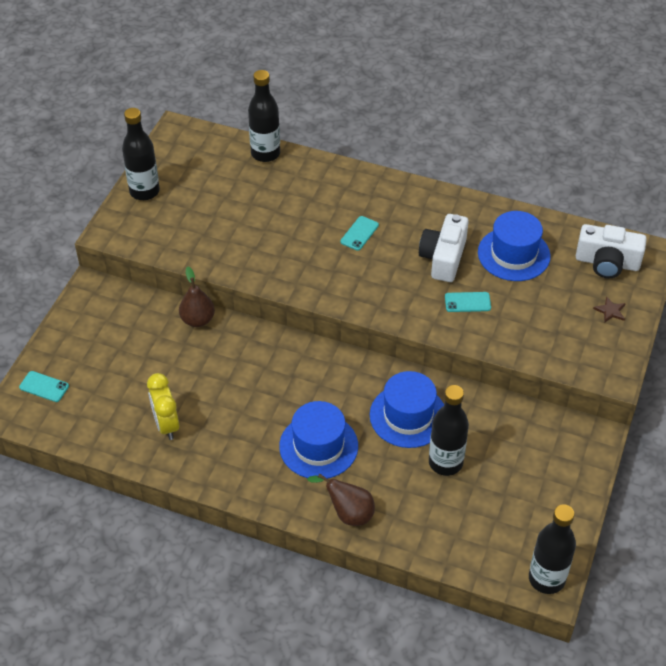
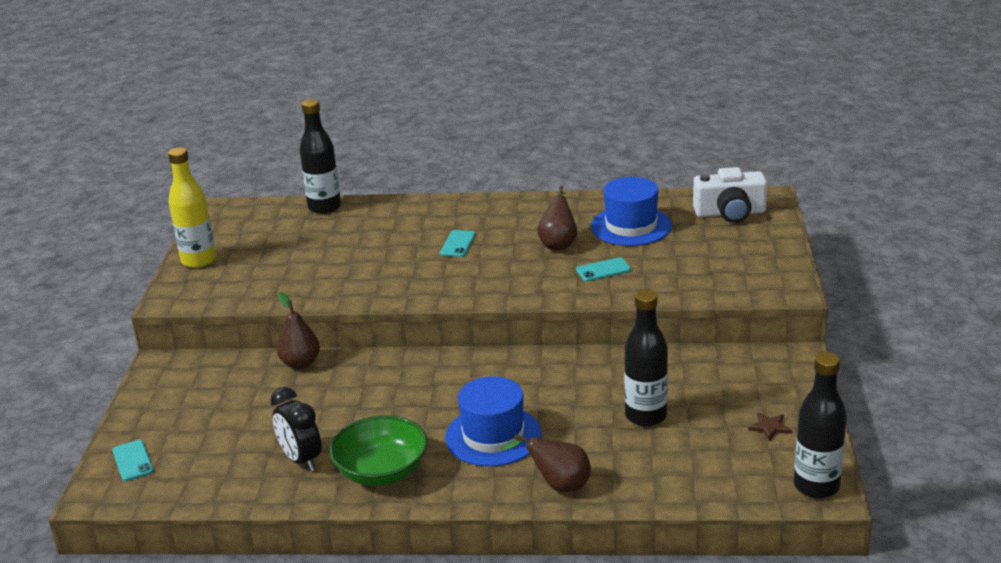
camera: 15 degrees left, 20 degrees down
turquoise phone [19,371,69,402] -> turquoise phone turned 60 degrees clockwise [112,440,154,481]
black bottle [122,108,160,200] -> yellow bottle [168,147,216,268]
yellow clock [147,373,179,440] -> black clock [270,387,322,471]
blue hat [370,371,444,448] -> none
white camera [419,214,469,282] -> brown pear [537,185,577,250]
brown star [593,296,626,323] -> brown star moved to [748,412,792,441]
none -> green bowl [329,415,428,486]

